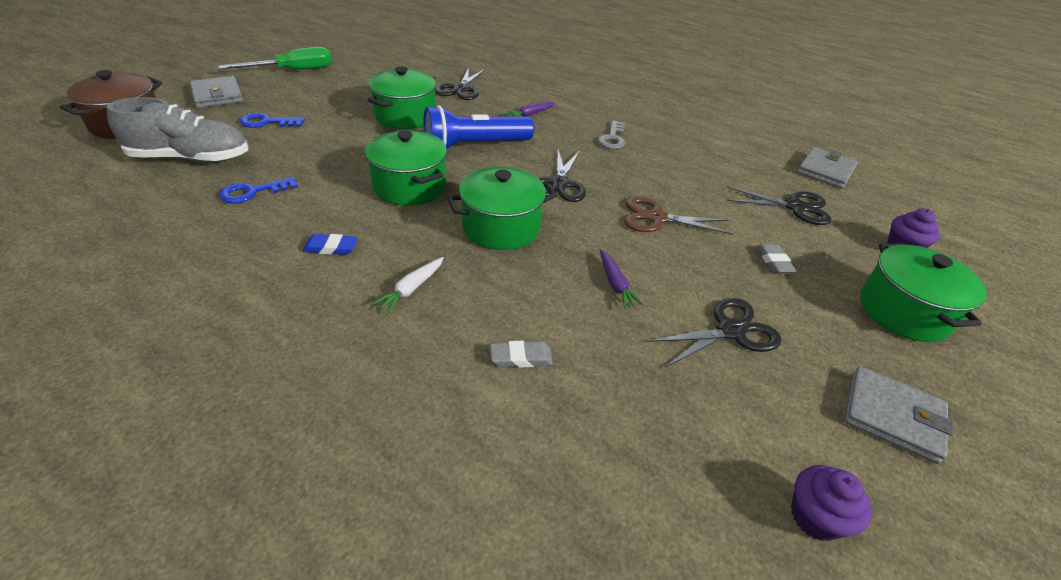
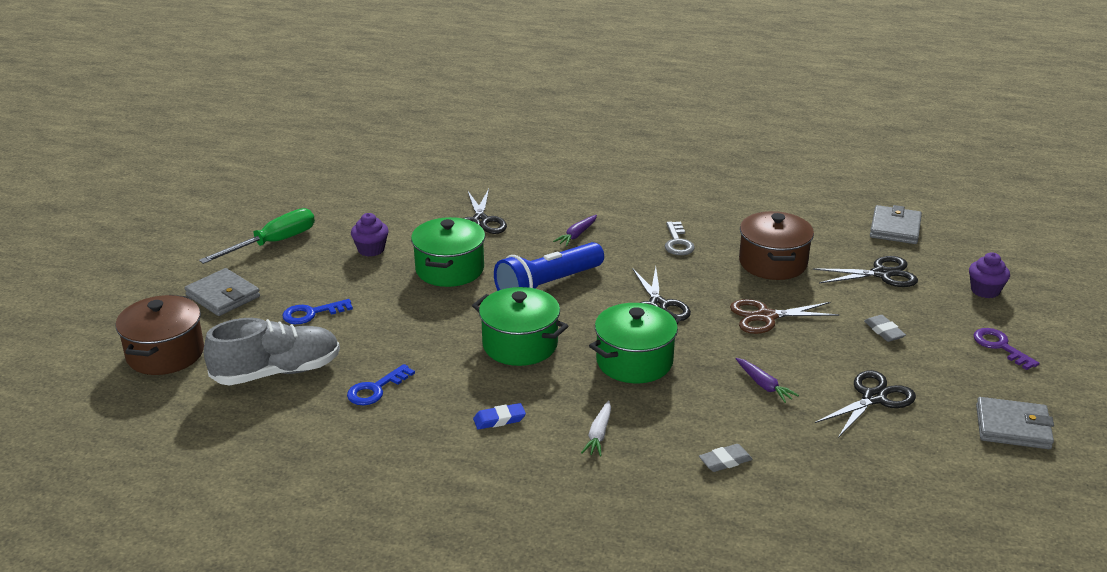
camera: 15 degrees left, 10 degrees down
purple cupcake [791,465,872,541] -> purple cupcake moved to [351,213,389,257]
green pot [860,243,986,342] -> purple key [973,328,1039,370]
none -> brown pot [739,211,814,280]

